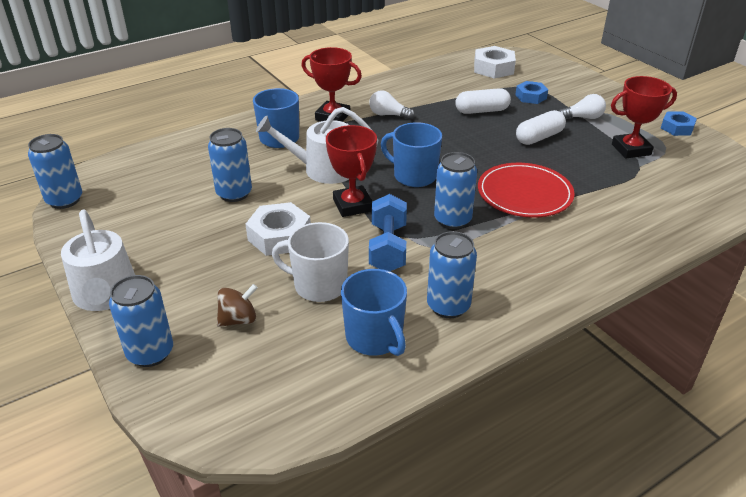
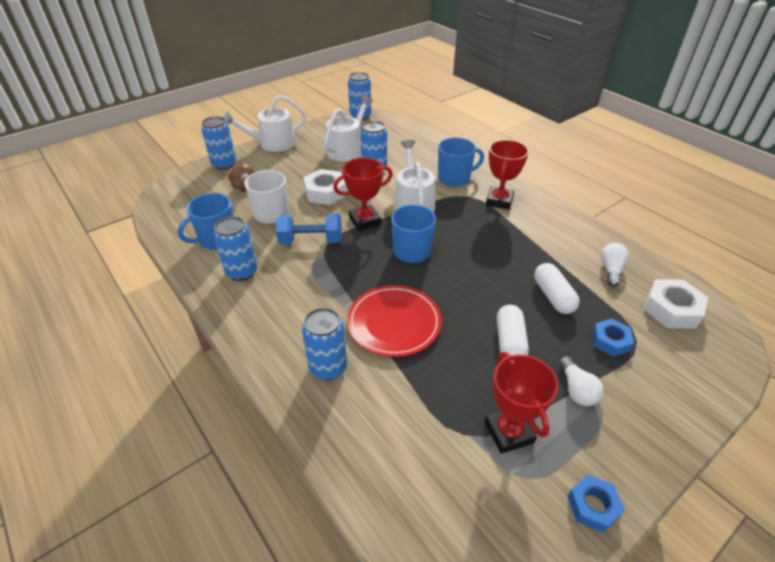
camera: 85 degrees right, 5 degrees up
white light bulb [369,90,415,119] -> white light bulb moved to [601,243,629,287]
blue can [434,152,477,229] -> blue can moved to [302,307,347,380]
white capsule [516,110,566,145] -> white capsule turned 45 degrees clockwise [497,305,529,359]
none -> white watering can [324,95,373,162]

